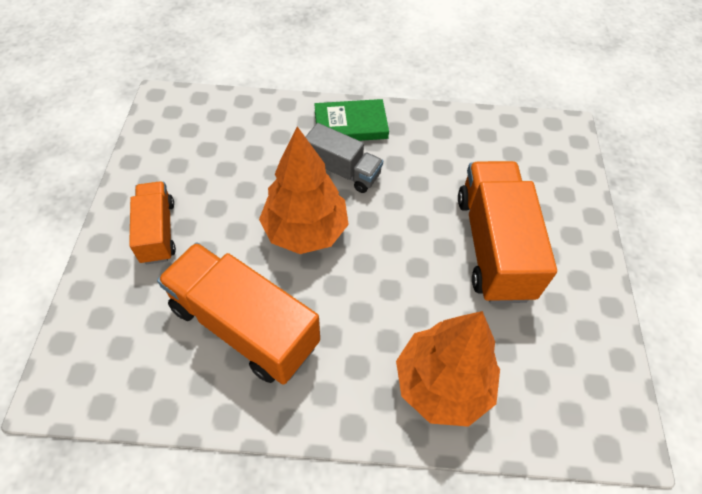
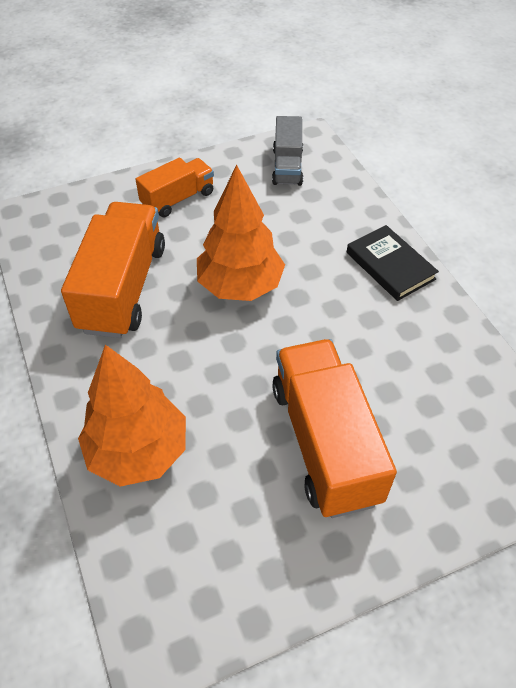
camera: 65 degrees right, 5 degrees down
grey truck [305,123,383,193] -> grey truck moved to [272,116,303,186]
green book [314,99,389,141] -> black book [347,225,439,301]
orange truck [458,161,557,303] -> orange truck turned 75 degrees counterclockwise [272,339,397,518]

